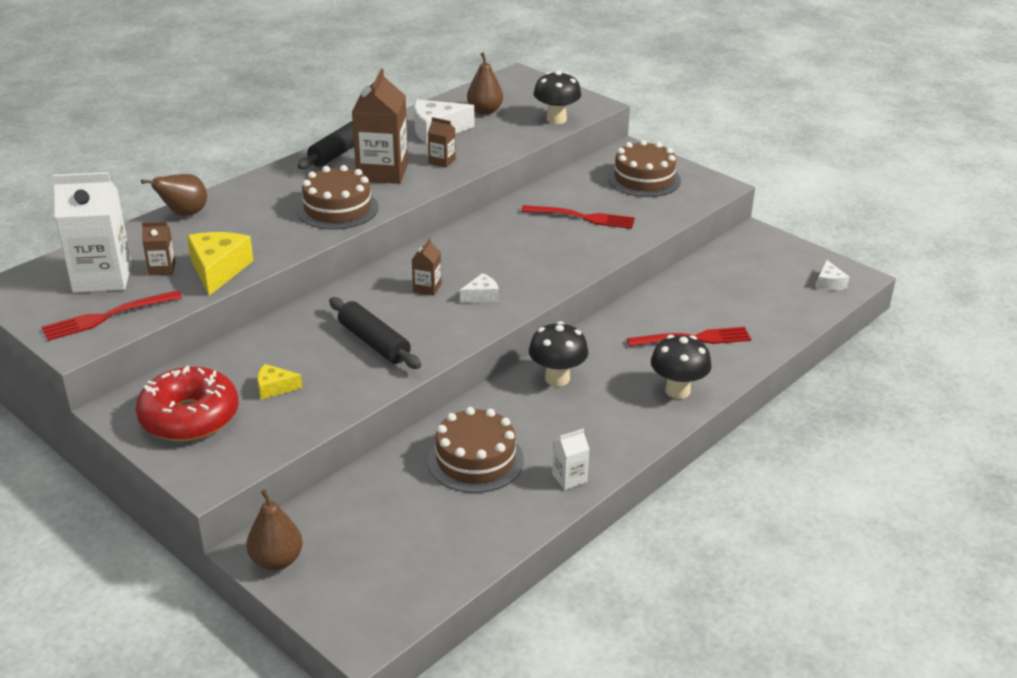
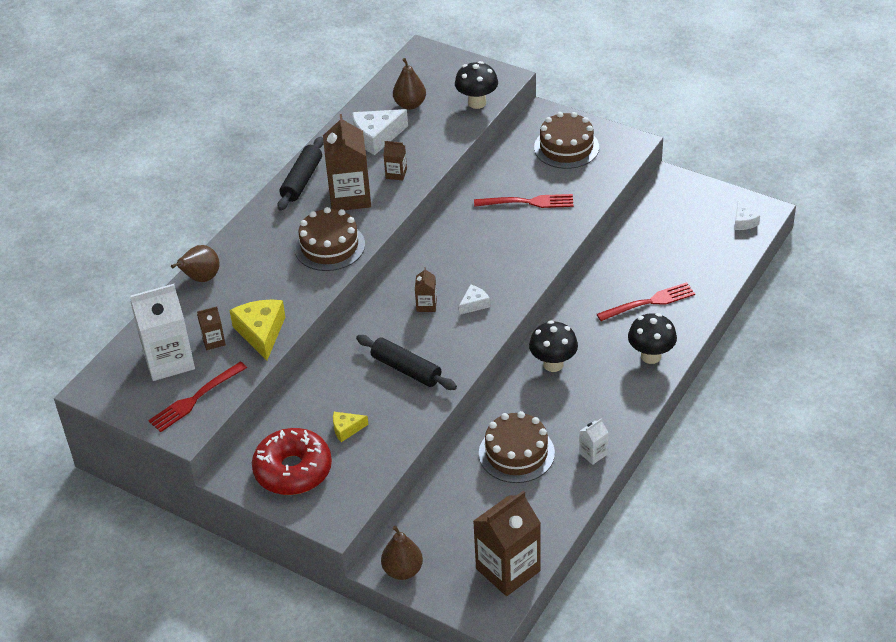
camera: 10 degrees left, 10 degrees up
none -> brown carton [473,491,541,596]

